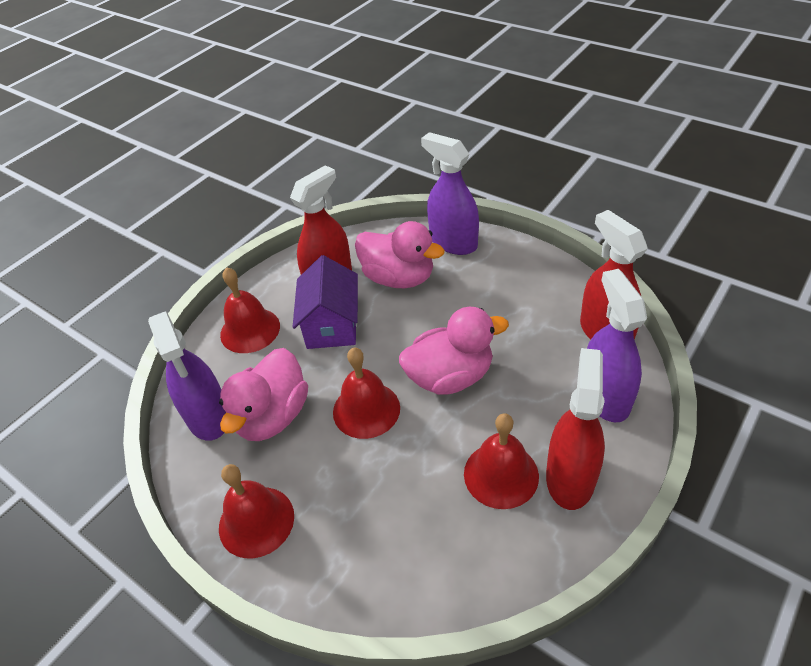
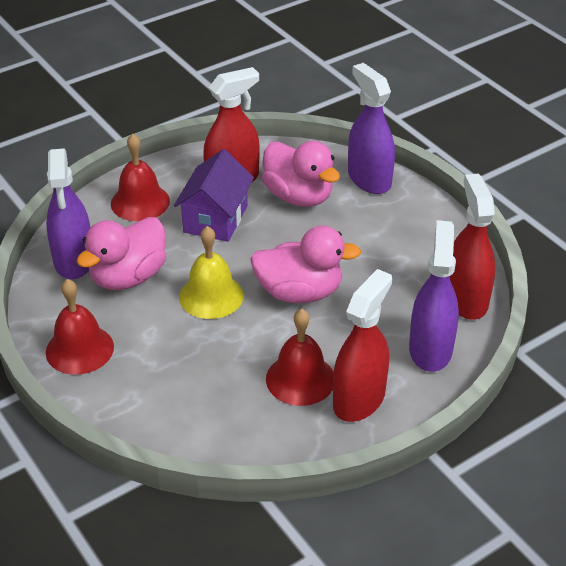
camera: 15 degrees right, 5 degrees down
red bell [333,347,400,439] -> yellow bell [179,226,244,319]

